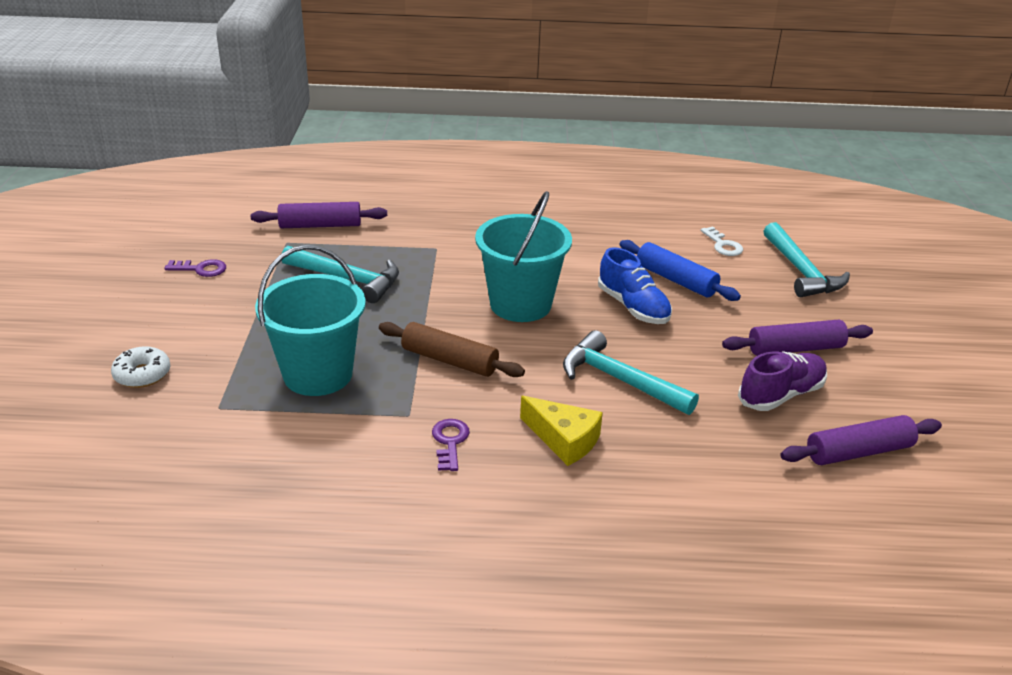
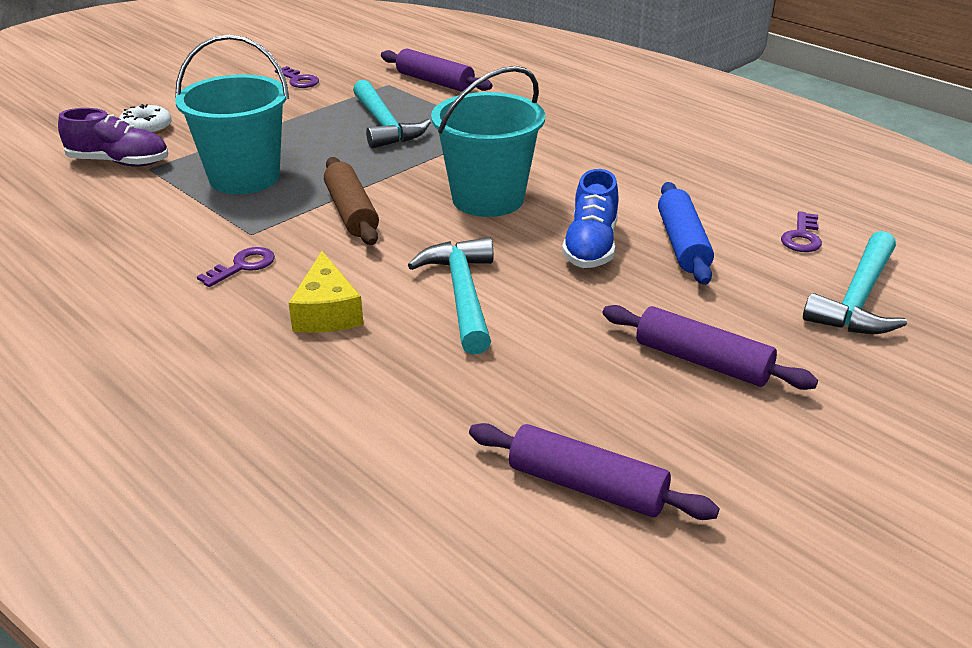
camera: 45 degrees right, 0 degrees up
white key [700,226,743,256] -> purple key [781,211,822,252]
purple shoe [738,351,827,411] -> purple shoe moved to [58,108,168,167]

